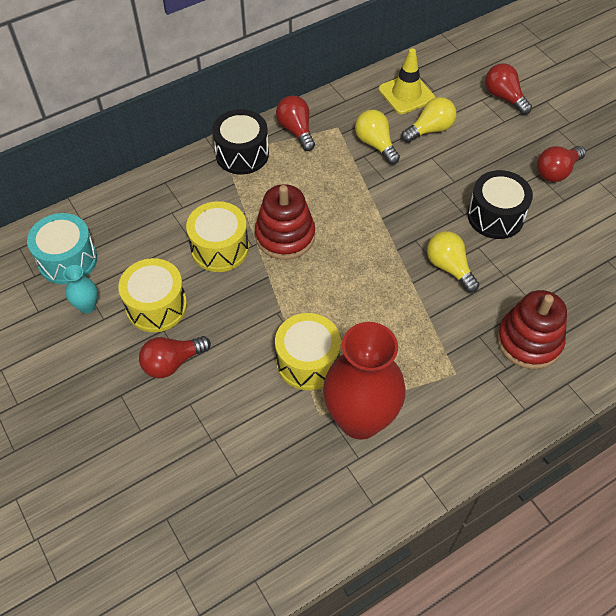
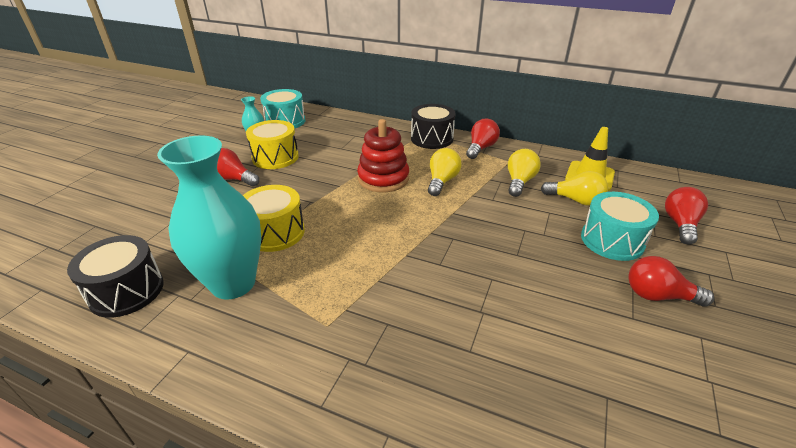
camera: 55 degrees right, 20 degrees down
yellow drum [186,201,249,272] -> none
red vase [323,322,406,440] -> turquoise vase [157,135,261,300]
yellow light bulb [427,231,479,293] -> yellow light bulb moved to [428,148,462,196]
black drum [467,170,533,239] -> black drum moved to [67,235,164,318]
red stacking toy [497,290,567,369] -> none
none -> turquoise drum [581,192,659,261]

